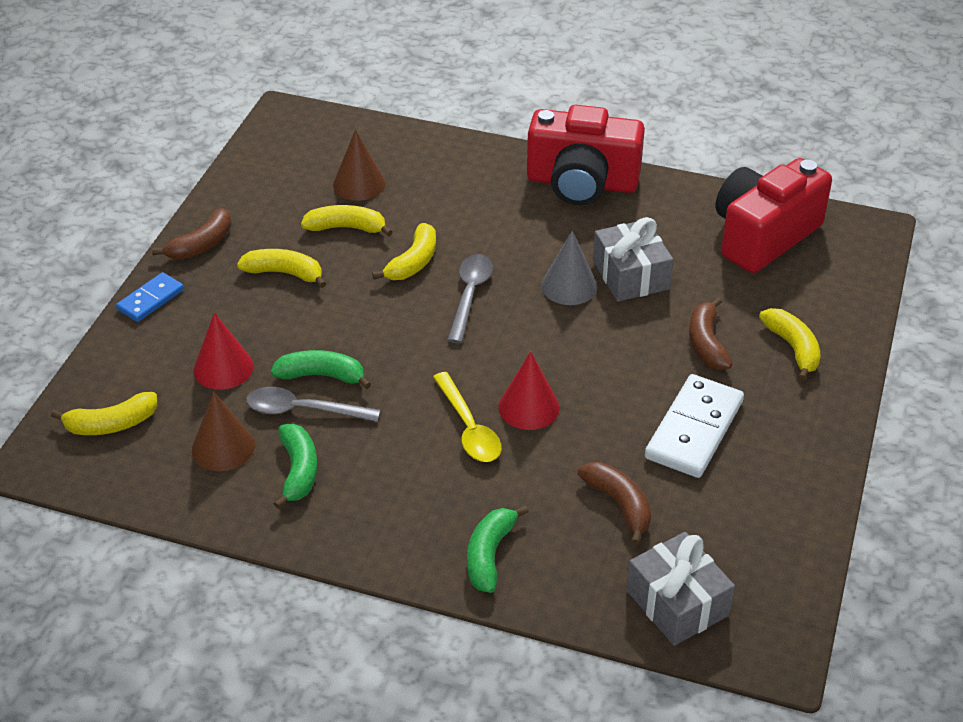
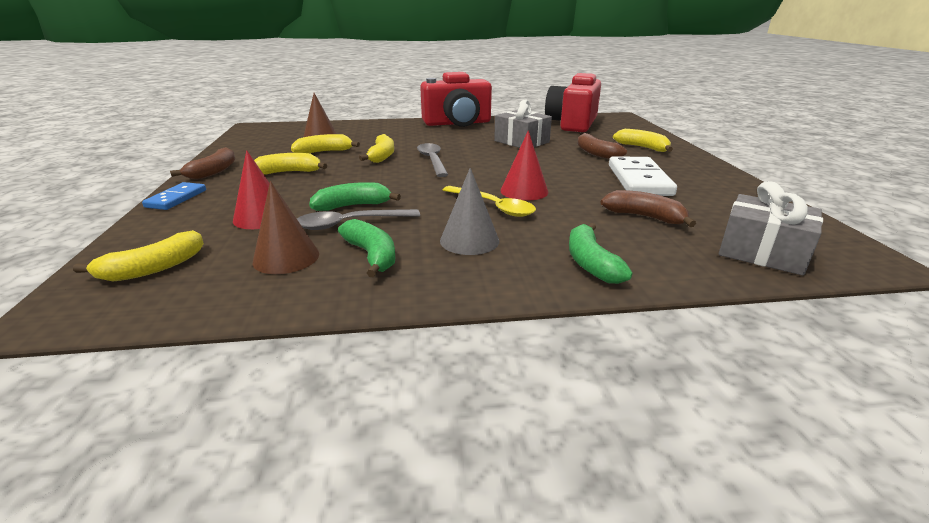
camera: 25 degrees left, 15 degrees down
grey cone [541,231,598,305] -> grey cone moved to [440,168,499,255]

